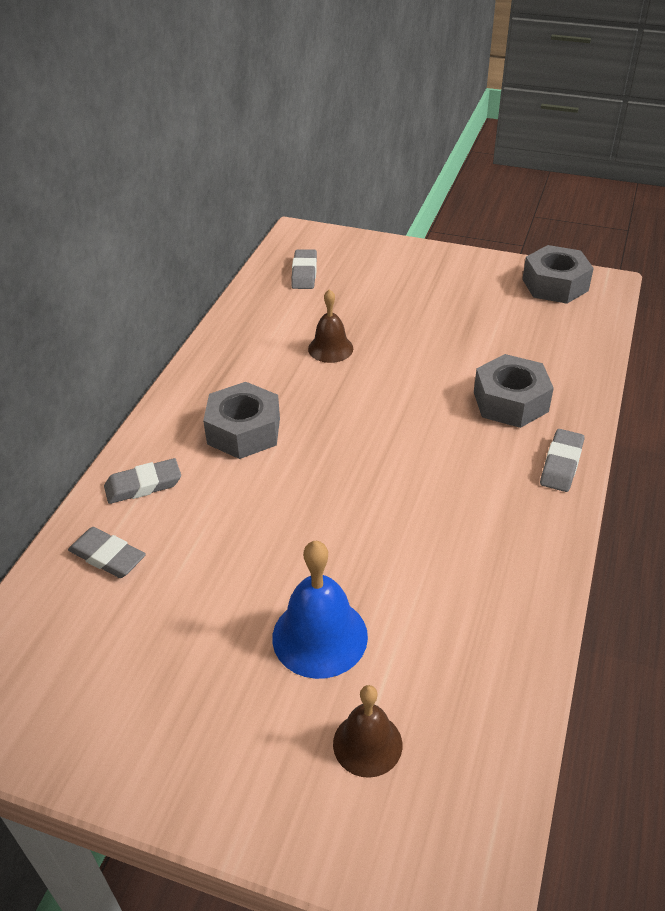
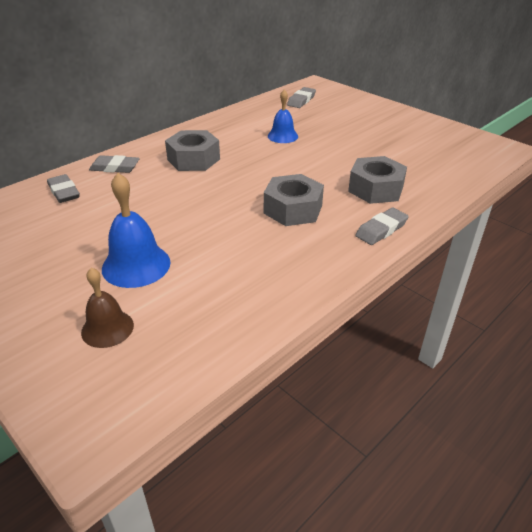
camera: 25 degrees right, 5 degrees down
brown bell [308,289,353,363] -> blue bell [268,90,298,143]
grey nut [522,245,594,304] -> grey nut moved to [264,174,324,226]

